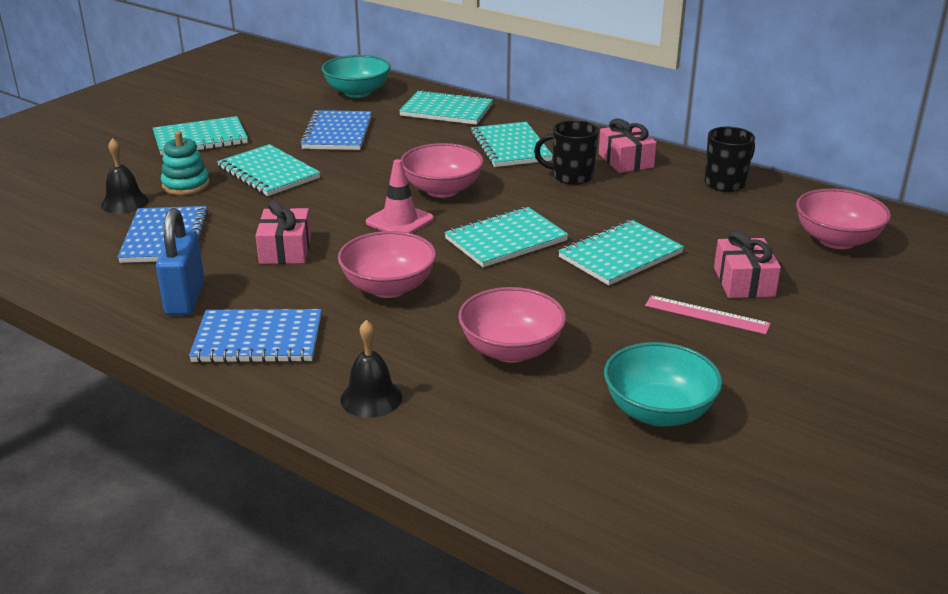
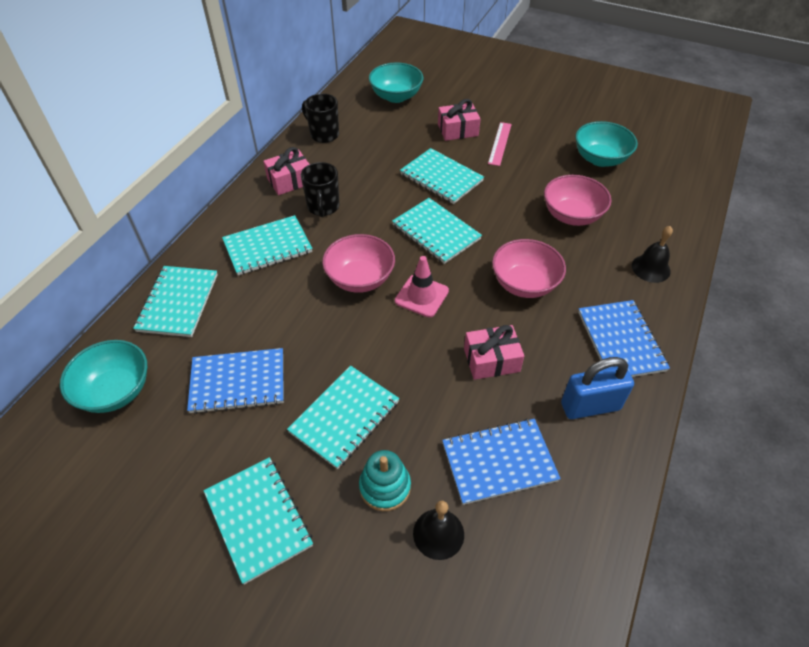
camera: 100 degrees left, 20 degrees up
pink bowl [796,188,891,249] -> turquoise bowl [369,63,423,103]

